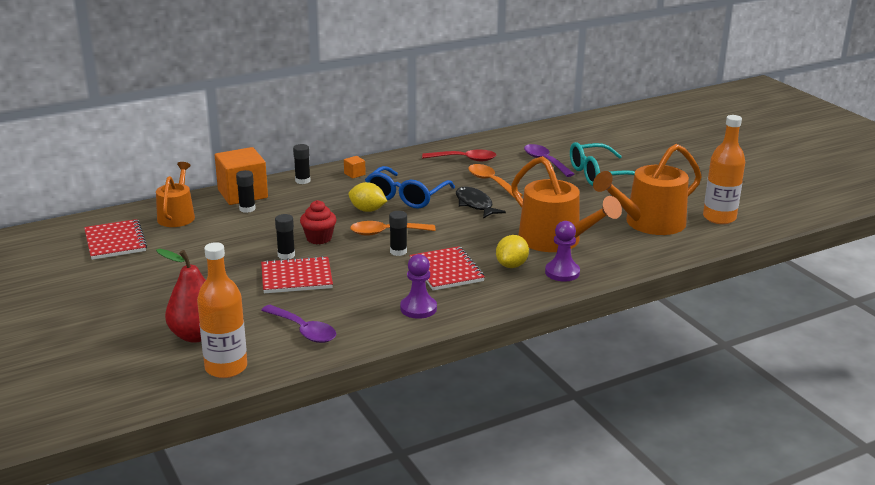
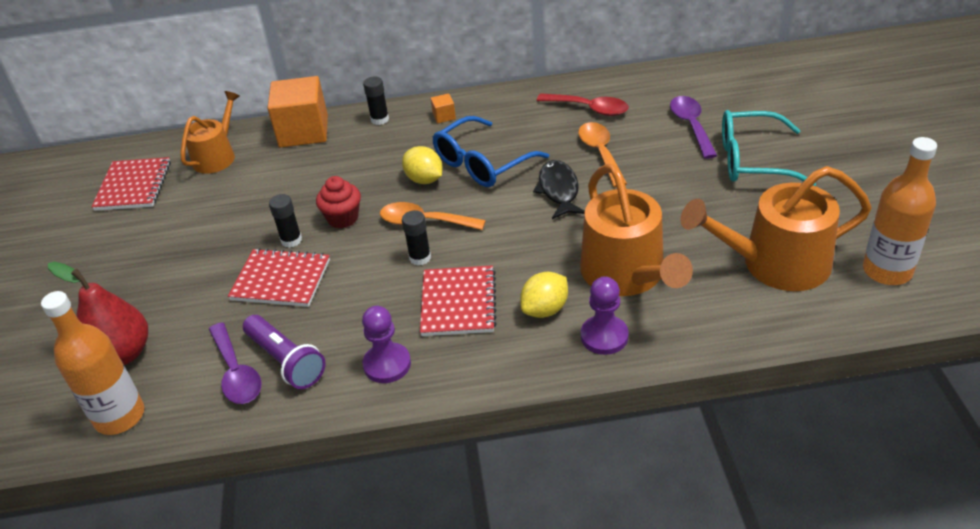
camera: 25 degrees right, 15 degrees up
black glue stick [236,170,256,213] -> none
none -> purple flashlight [243,315,325,389]

